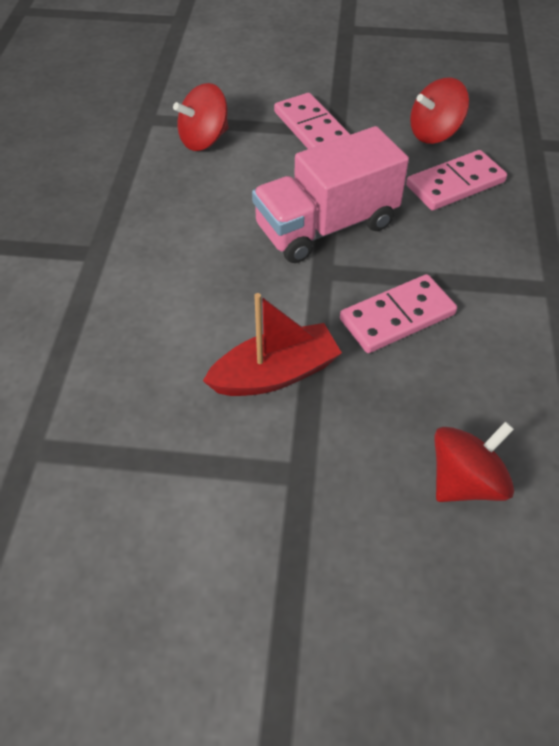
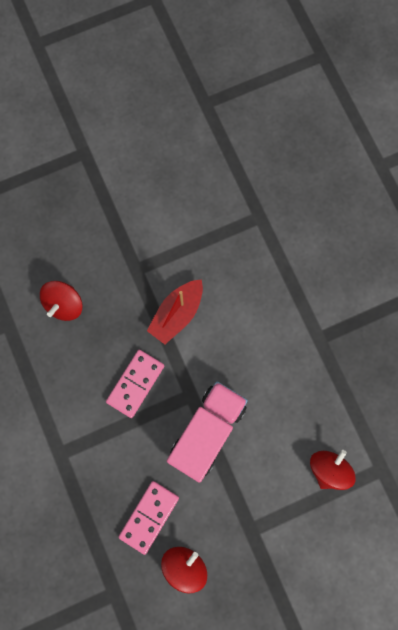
camera: 150 degrees right, 25 degrees up
pink domino [274,93,351,149] -> none

